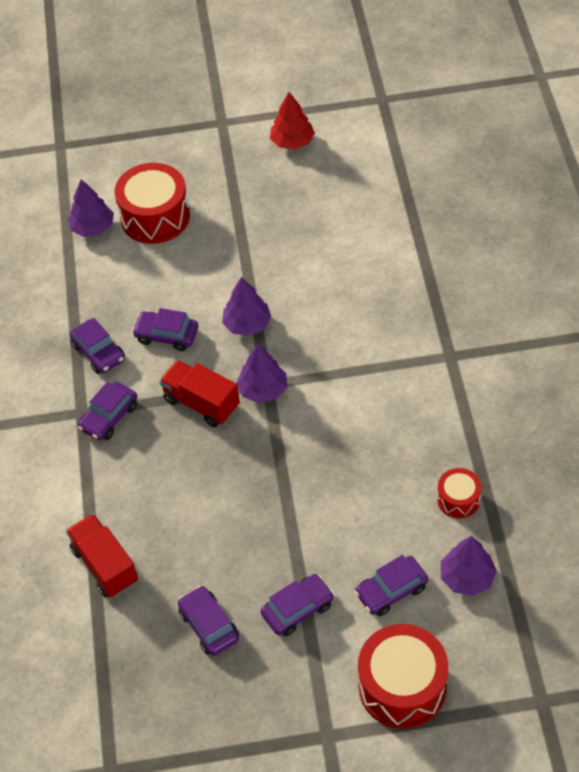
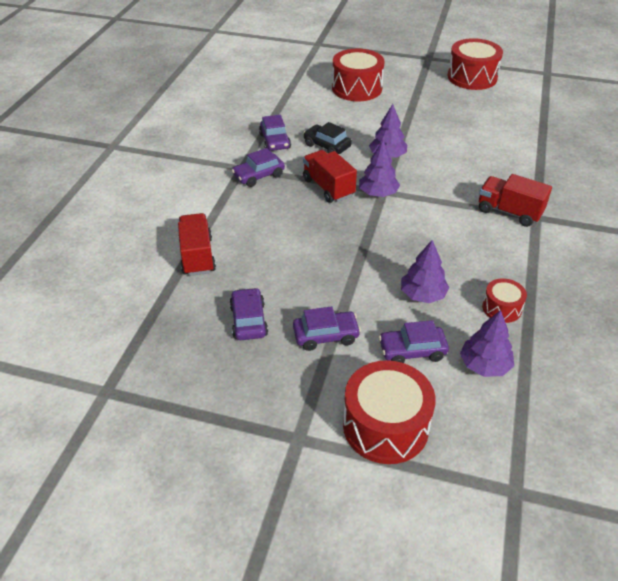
camera: 20 degrees right, 10 degrees down
purple tree [67,179,114,237] -> purple tree moved to [401,240,450,303]
purple car [132,308,198,351] -> black car [303,122,352,154]
red tree [270,92,315,150] -> red drum [448,38,503,90]
none -> red truck [479,174,552,227]

